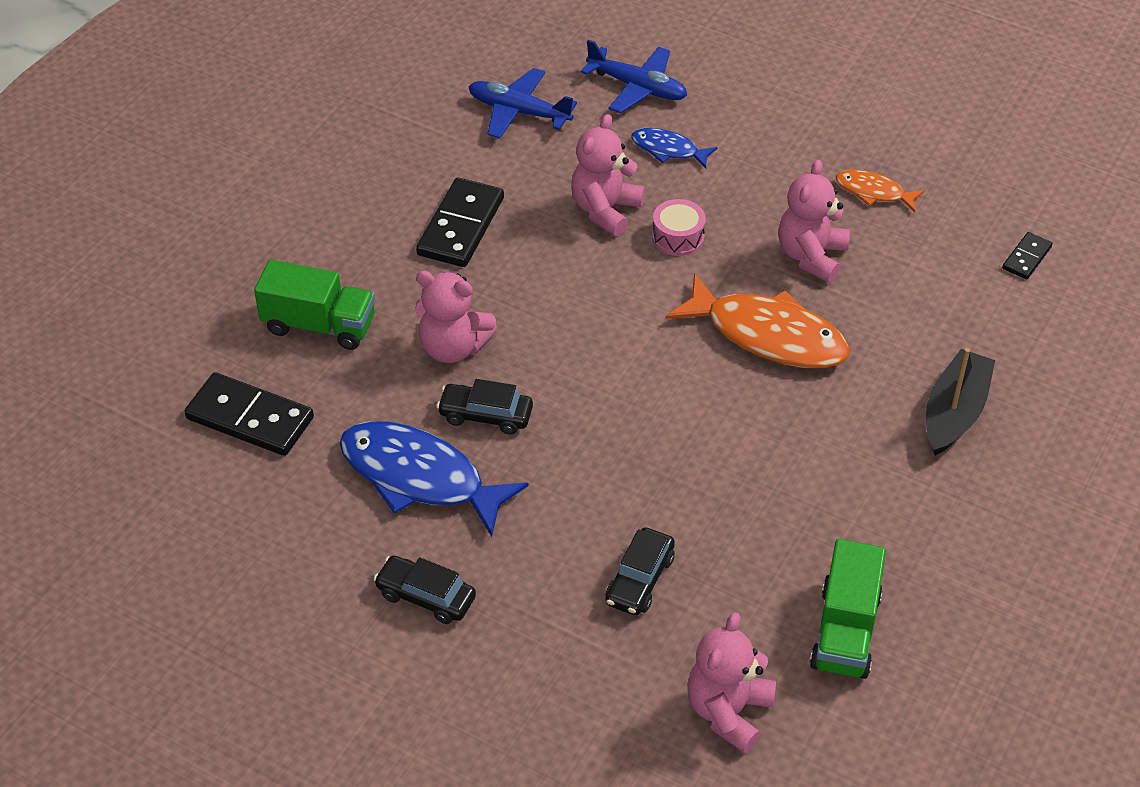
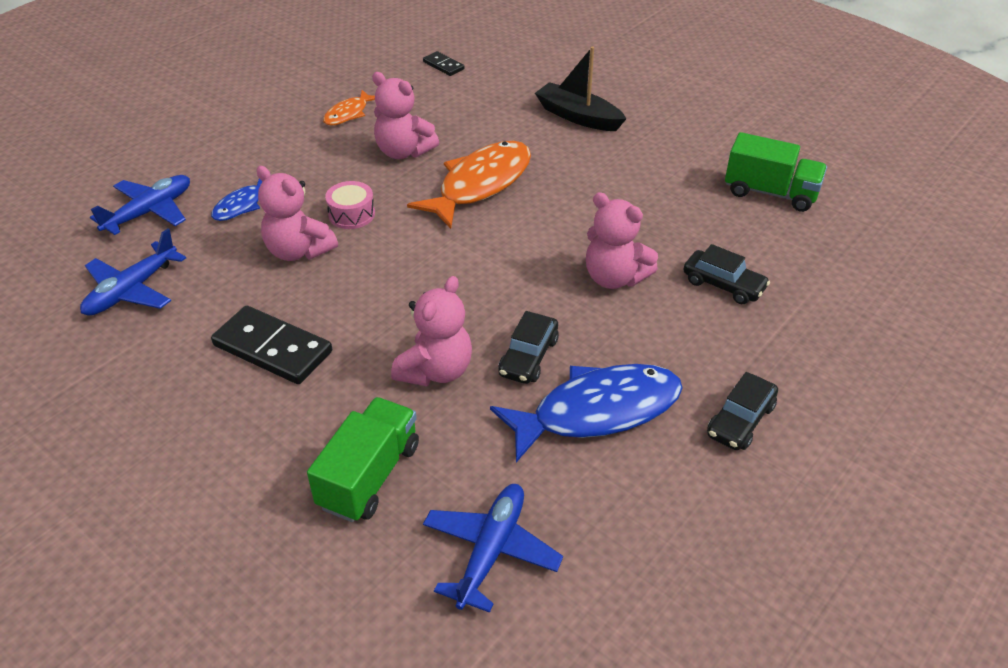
camera: 80 degrees left, 5 degrees down
black domino [184,372,314,456] -> blue plane [423,484,563,613]
blue fish [340,421,529,537] -> blue fish turned 150 degrees counterclockwise [490,364,683,462]
pink teddy bear [687,612,776,753] -> pink teddy bear moved to [586,192,658,289]

